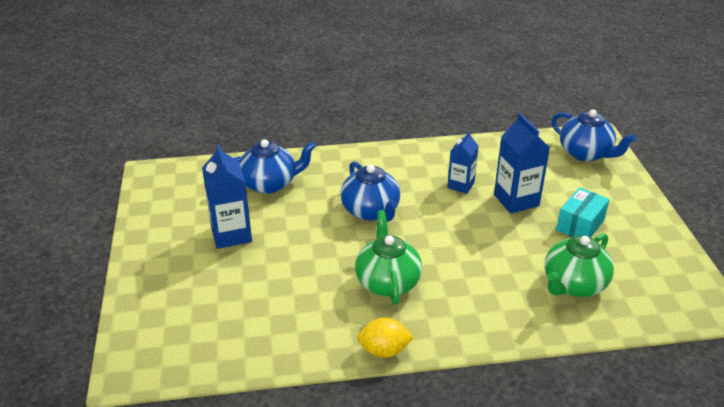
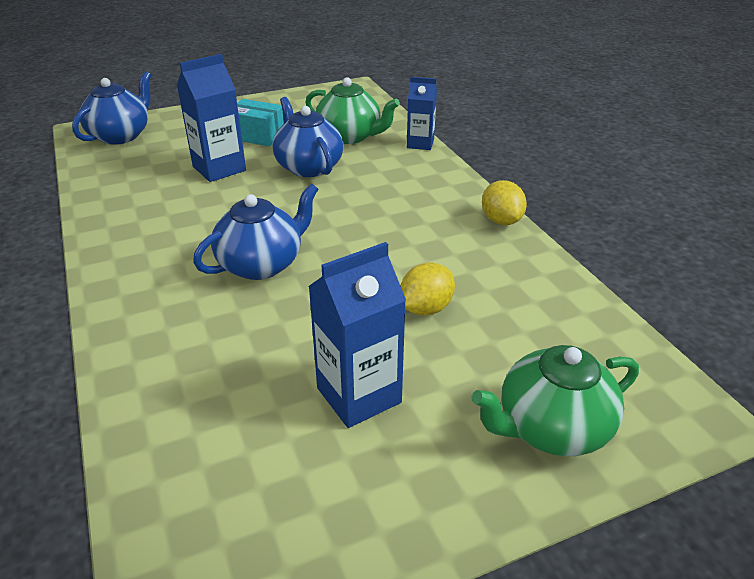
camera: 105 degrees left, 0 degrees up
blue teapot [234,139,316,194] -> blue teapot moved to [272,97,344,177]
green teapot [355,210,422,305] -> green teapot moved to [472,345,639,456]
blue carton [447,131,479,194] -> blue carton moved to [407,77,437,150]
none -> yellow lemon [400,263,455,316]

